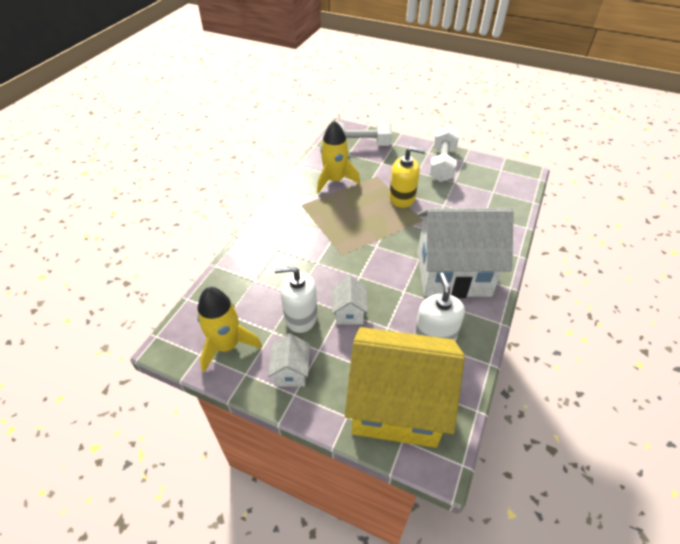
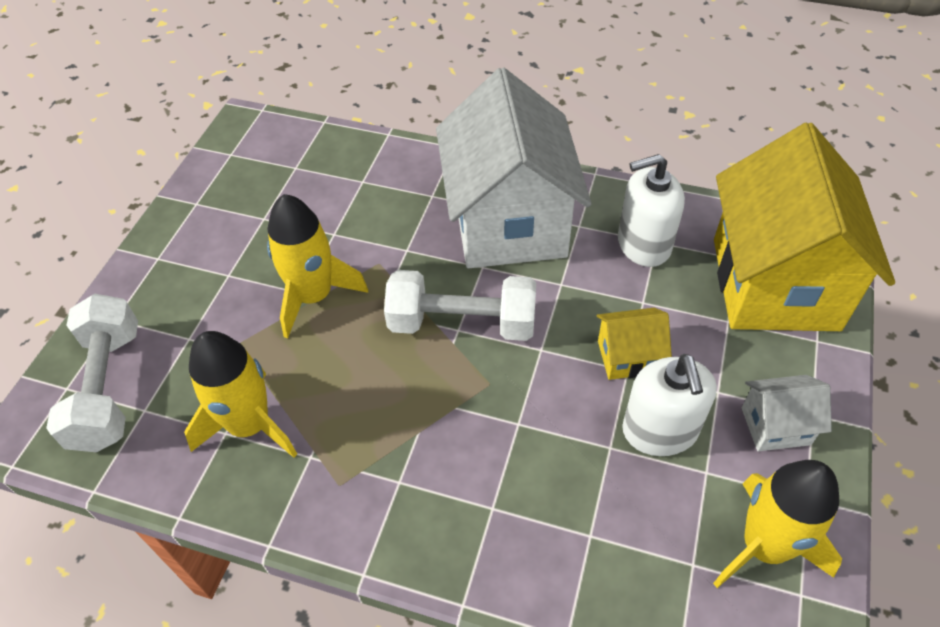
camera: 95 degrees left, 5 degrees up
white house [332,276,368,325] -> yellow house [597,308,672,380]
yellow soap dispenser [389,146,426,208] -> yellow rocket [267,194,368,338]
white dumbbell [429,125,459,182] -> white dumbbell moved to [384,270,536,341]

